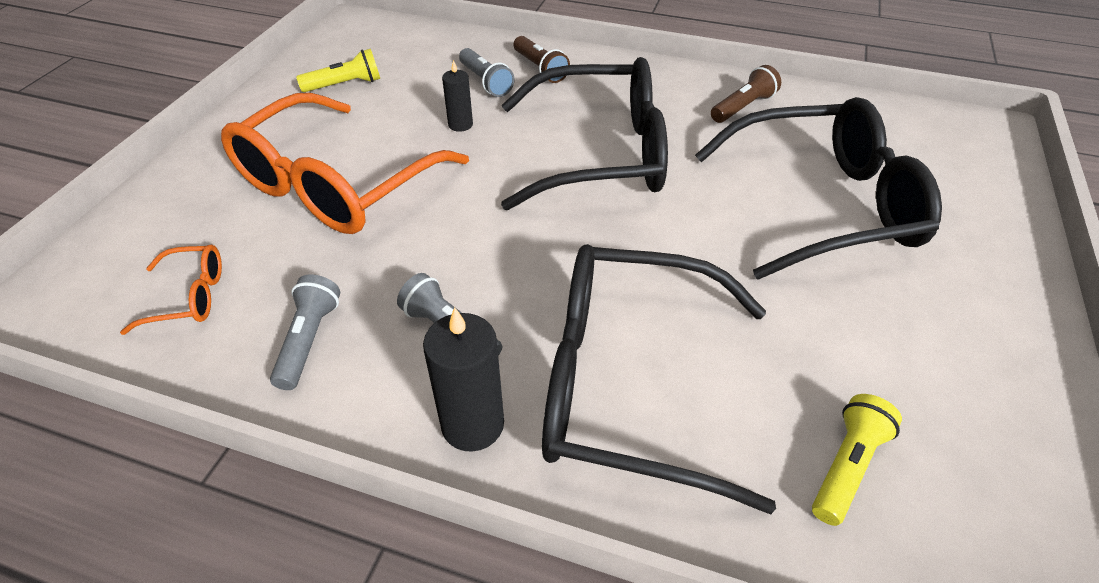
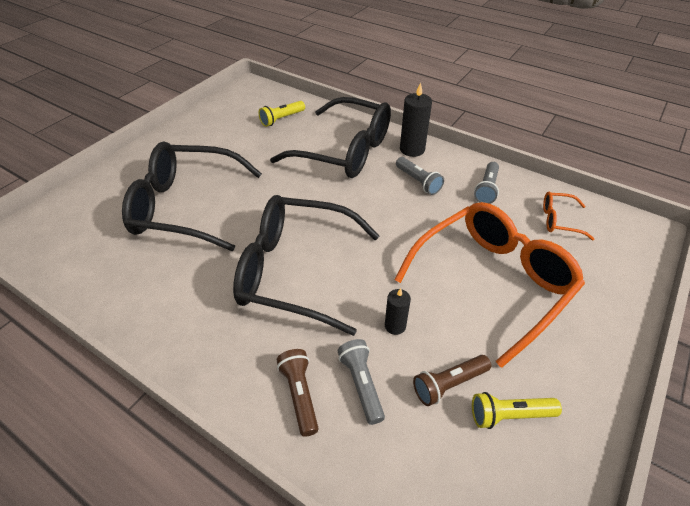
camera: 165 degrees left, 0 degrees up
brown flashlight [711,65,781,123] -> brown flashlight moved to [413,355,491,406]

